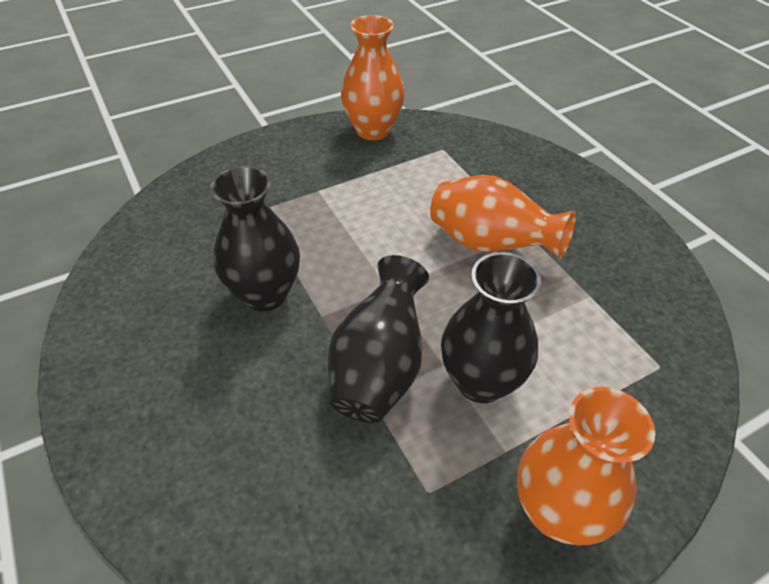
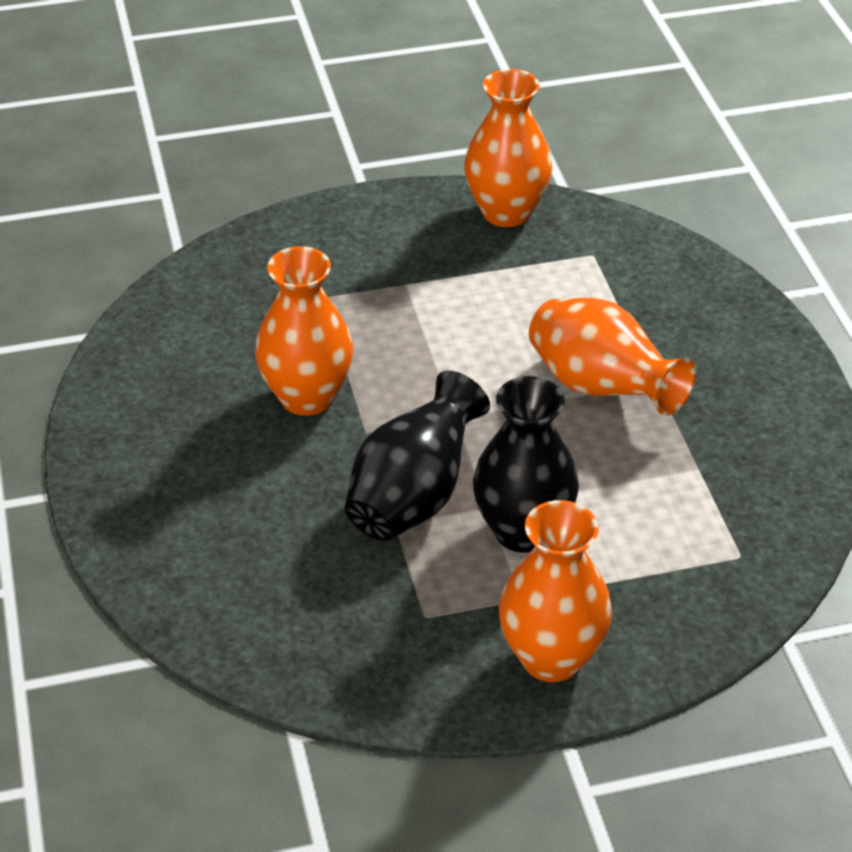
camera: 15 degrees right, 5 degrees down
black vase [210,166,300,311] -> orange vase [255,246,354,416]

